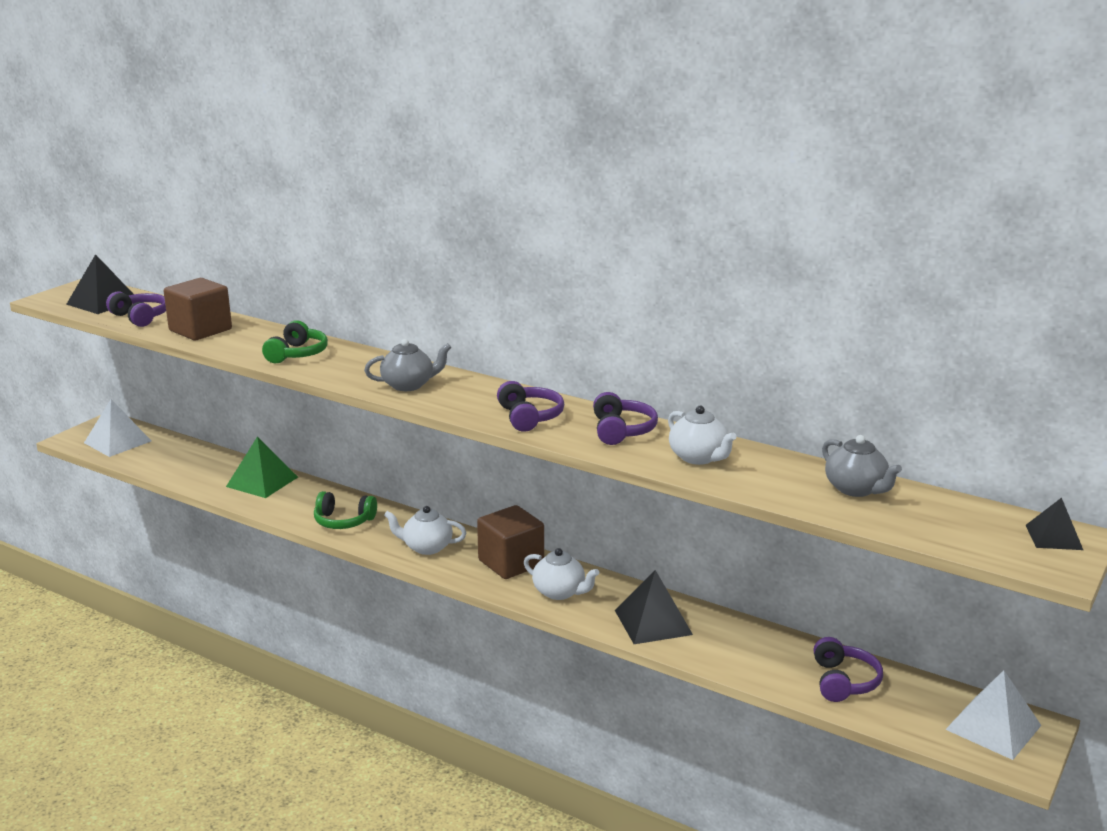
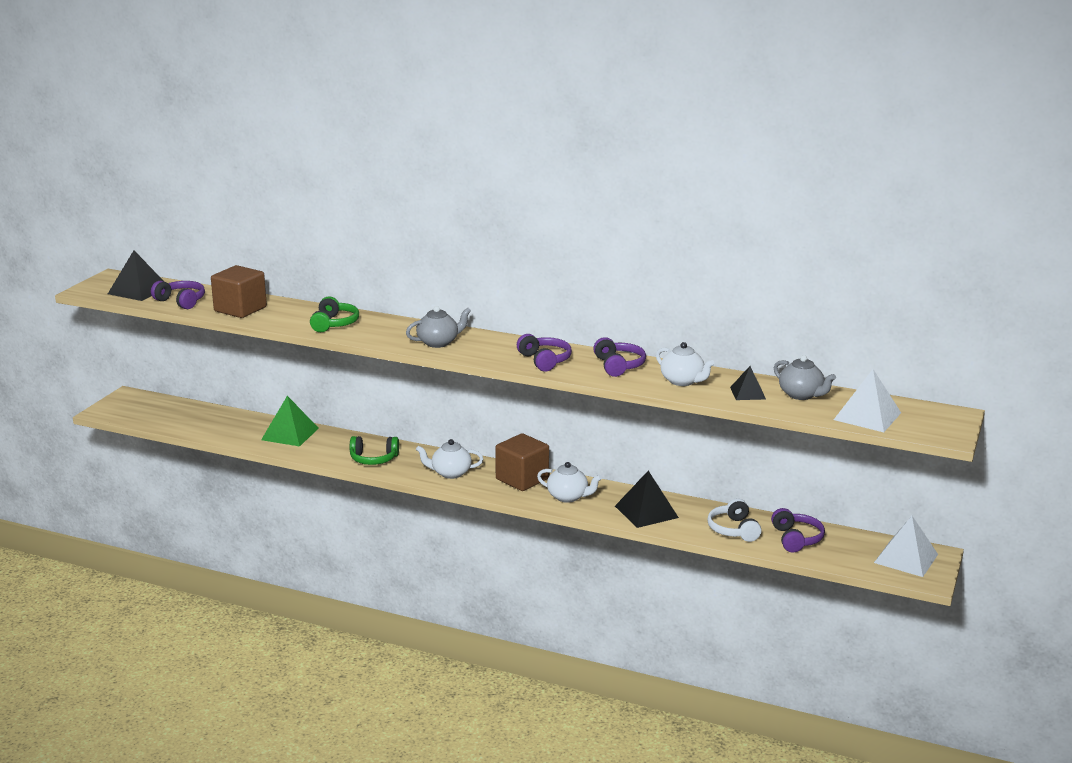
camera: 10 degrees left, 0 degrees up
white pyramid [84,399,151,457] -> white pyramid moved to [834,369,901,432]
black pyramid [1026,498,1083,550] -> black pyramid moved to [730,366,766,400]
none -> white headphones [707,498,762,542]

